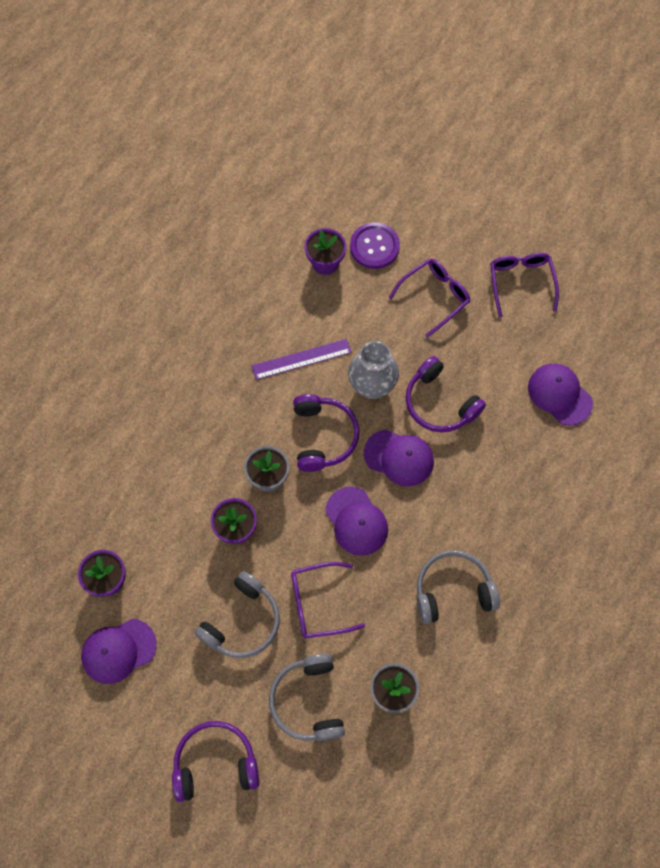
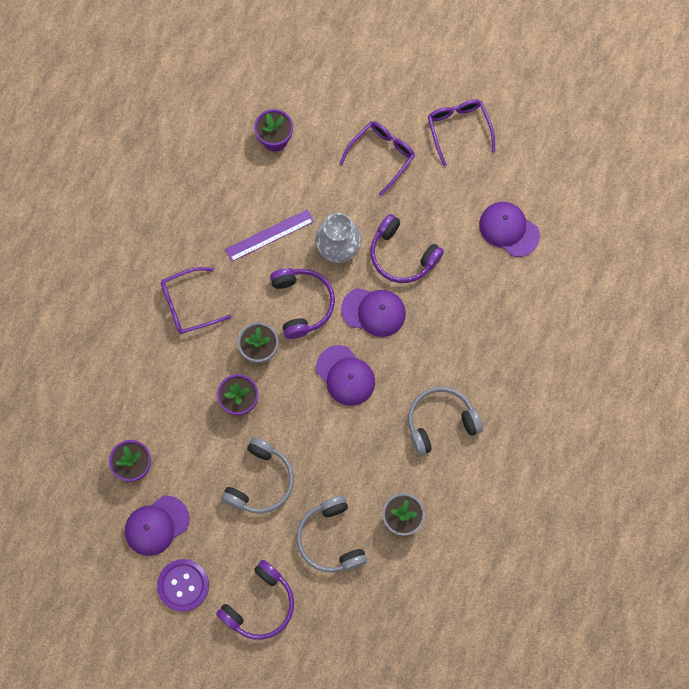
camera: 10 degrees left, 5 degrees up
purple headphones [172,721,259,802] -> purple headphones turned 150 degrees clockwise [216,560,294,640]
purple glasses [291,562,365,638] -> purple glasses moved to [161,267,232,334]
purple button [350,222,400,269] -> purple button moved to [157,559,209,612]

